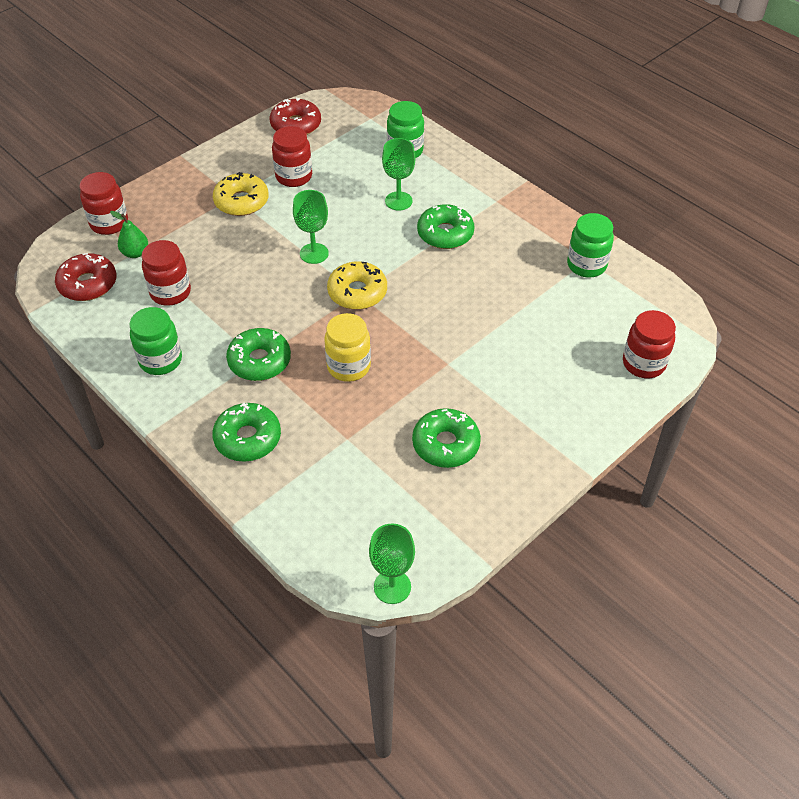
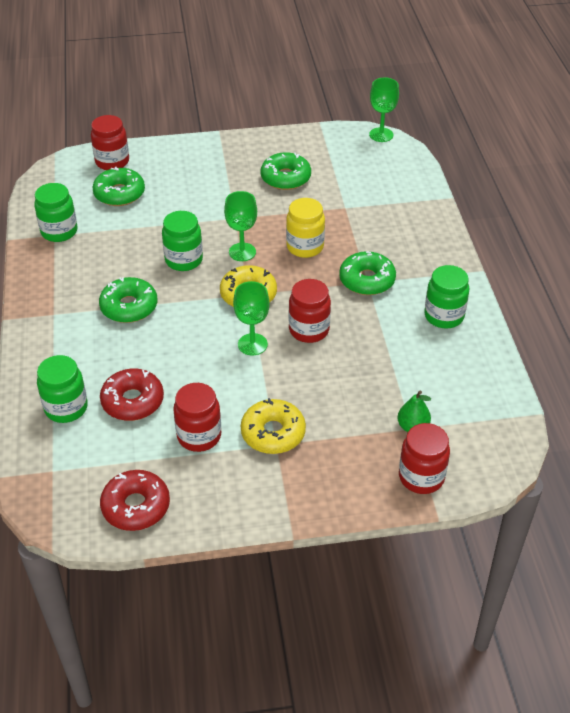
camera: 145 degrees left, 5 degrees down
red donut [55,253,116,301] -> red donut moved to [100,369,164,421]
red jar [142,240,191,306] -> red jar moved to [289,279,331,343]
green donut [212,403,281,462] -> green donut moved to [93,167,145,206]
green goblet [382,138,415,211] -> green goblet moved to [224,191,257,261]
none -> green jar [162,211,203,271]

